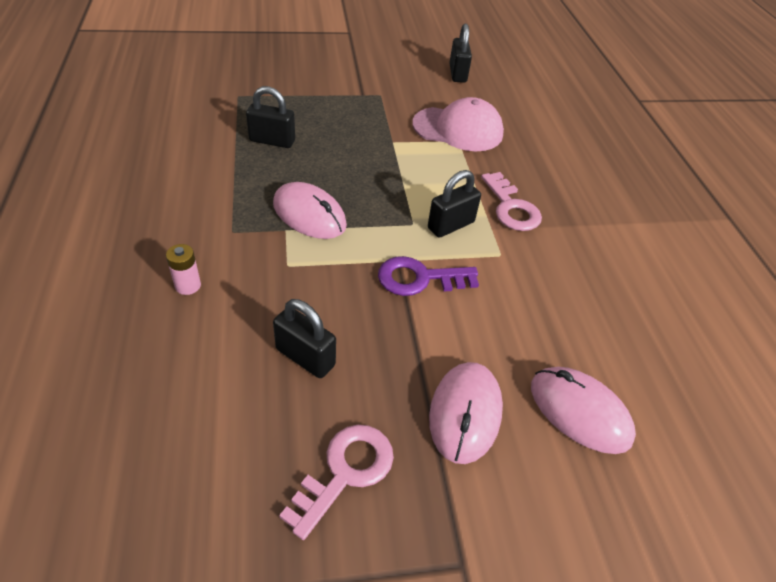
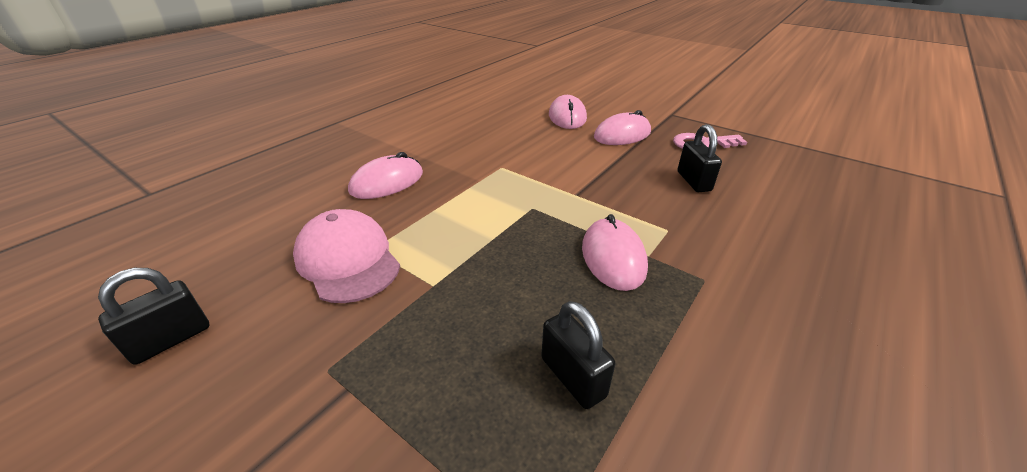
camera: 130 degrees left, 10 degrees down
pink battery [166,244,201,295] -> none
purple key [378,256,479,296] -> none
black padlock [428,170,481,238] -> none
pink key [481,172,542,231] -> none
none -> pink mouse [348,152,423,199]

